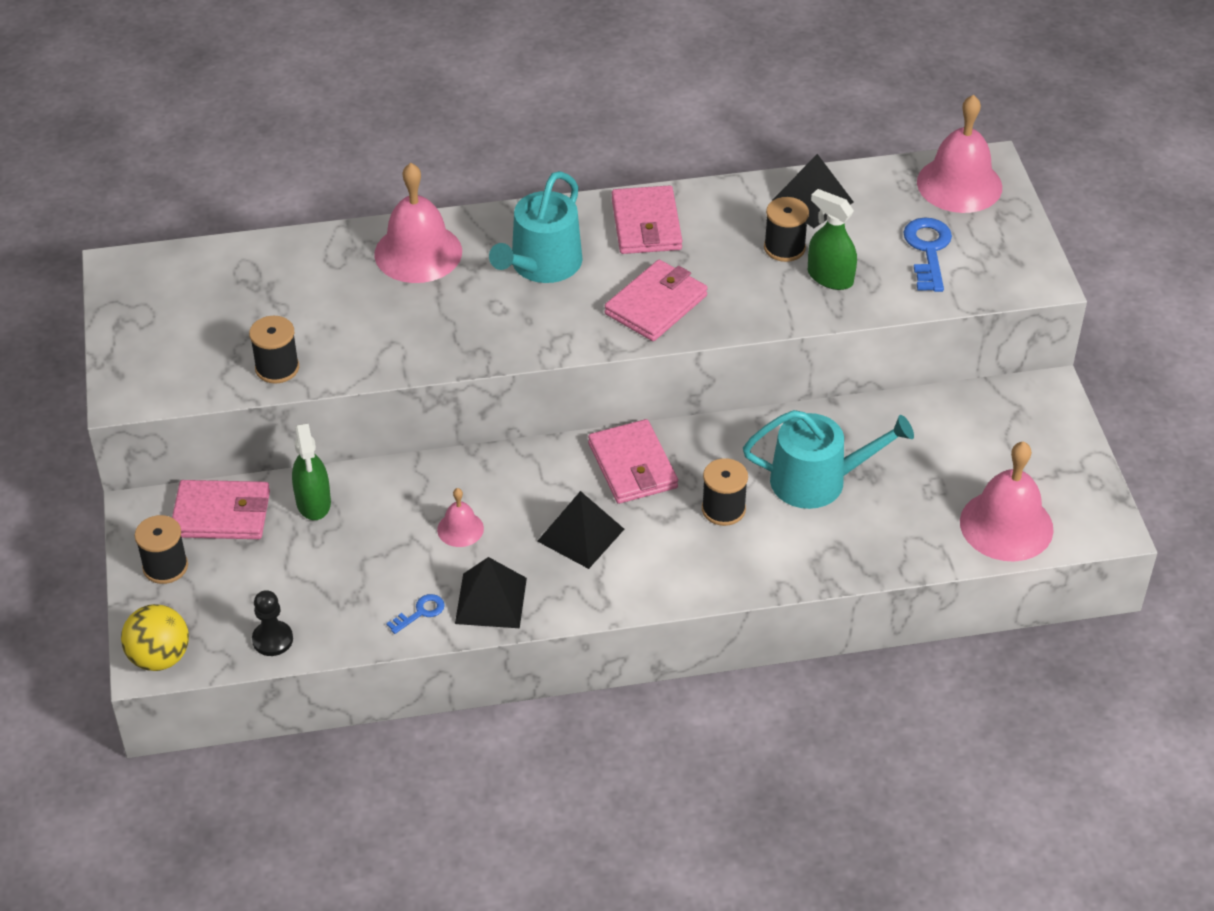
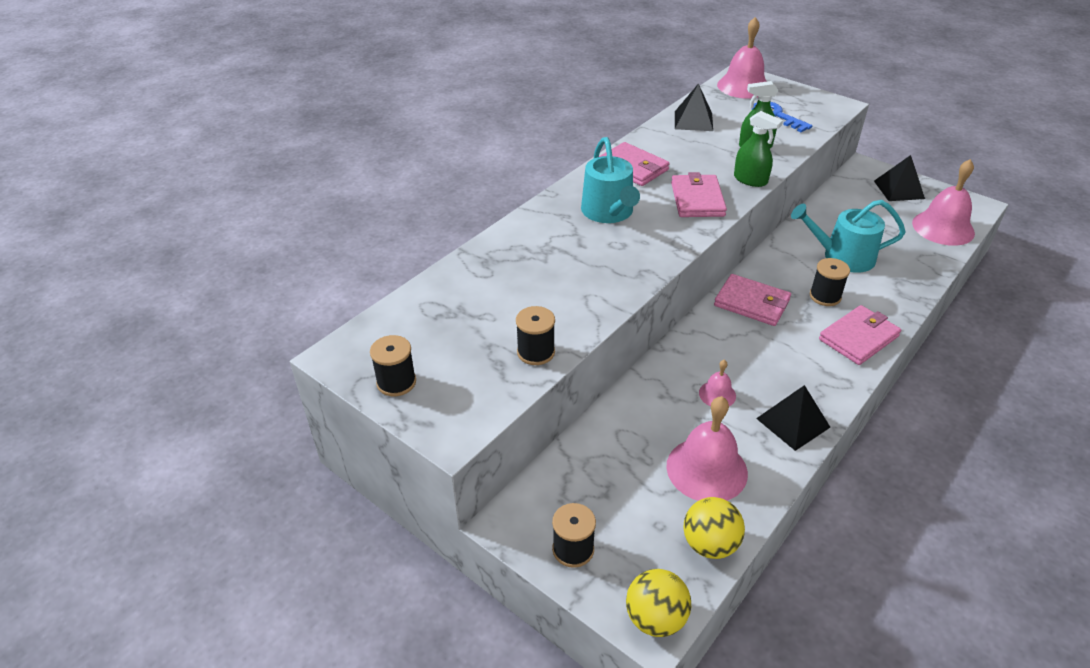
camera: 40 degrees left, 5 degrees down
pink wallet [172,480,270,539] -> pink wallet moved to [819,305,901,365]
black pawn [252,590,293,656] -> yellow ball [684,497,745,559]
green spray bottle [292,423,331,520] -> green spray bottle moved to [734,111,783,187]
pink bell [374,163,462,283] -> pink bell moved to [666,396,748,501]
blue key [386,594,445,634] -> none
black pyramid [537,491,624,569] -> black pyramid moved to [874,155,925,201]
turquoise watering can [743,410,914,509] -> turquoise watering can turned 135 degrees counterclockwise [791,200,906,273]
black spool [764,197,809,262] -> black spool moved to [370,335,416,396]

